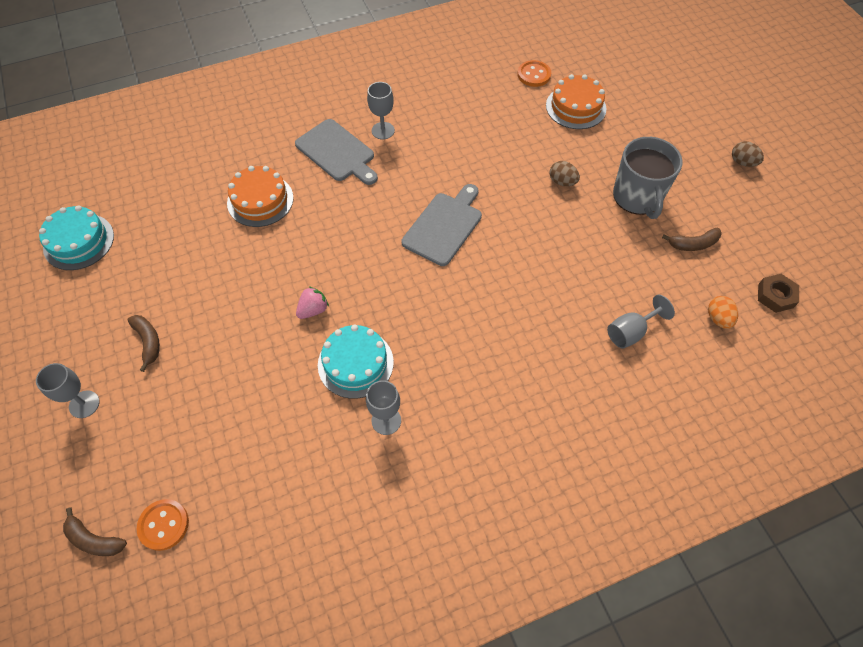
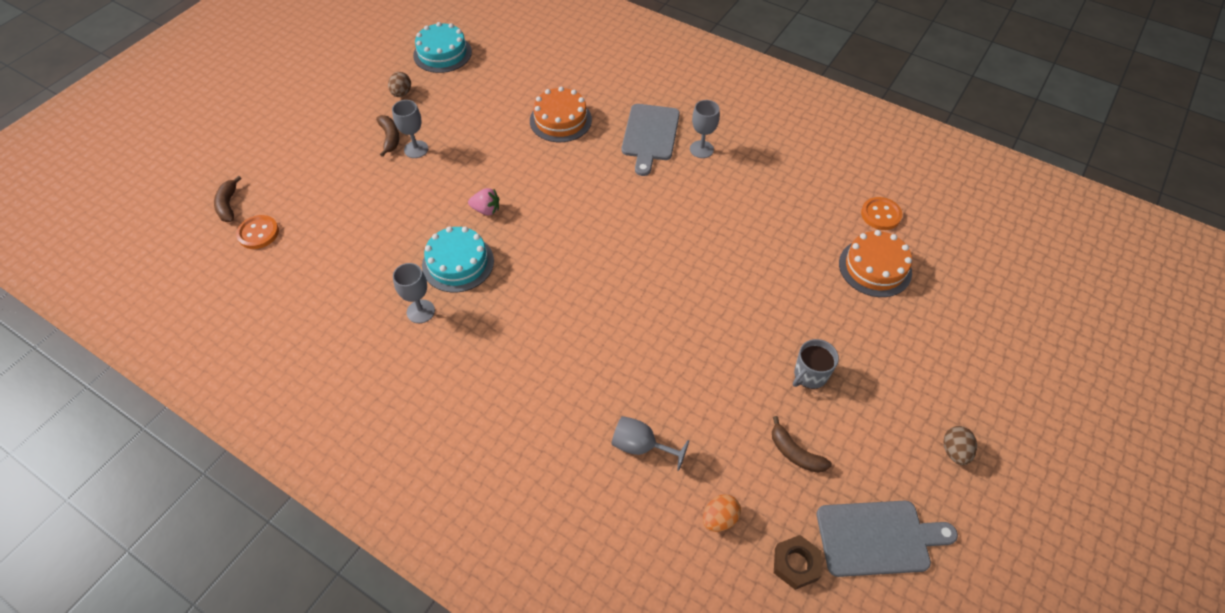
camera: 55 degrees right, 5 degrees down
grey goblet [36,363,100,418] -> grey goblet moved to [392,100,428,158]
brown banana [127,315,160,372] -> brown banana turned 45 degrees counterclockwise [376,115,399,157]
grey cutting board [402,184,482,266] -> grey cutting board moved to [817,501,958,577]
brown egg [549,161,580,186] -> brown egg moved to [388,72,411,97]
grey mug [613,137,683,219] -> grey mug [793,339,839,389], size x0.57

